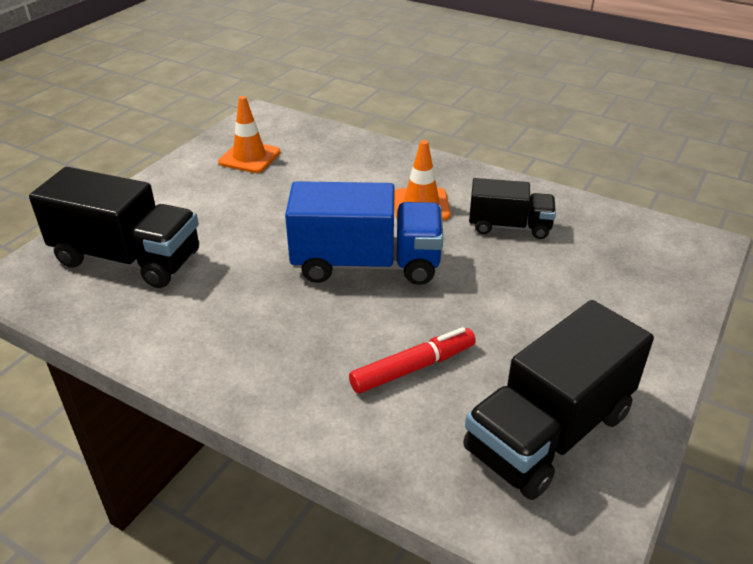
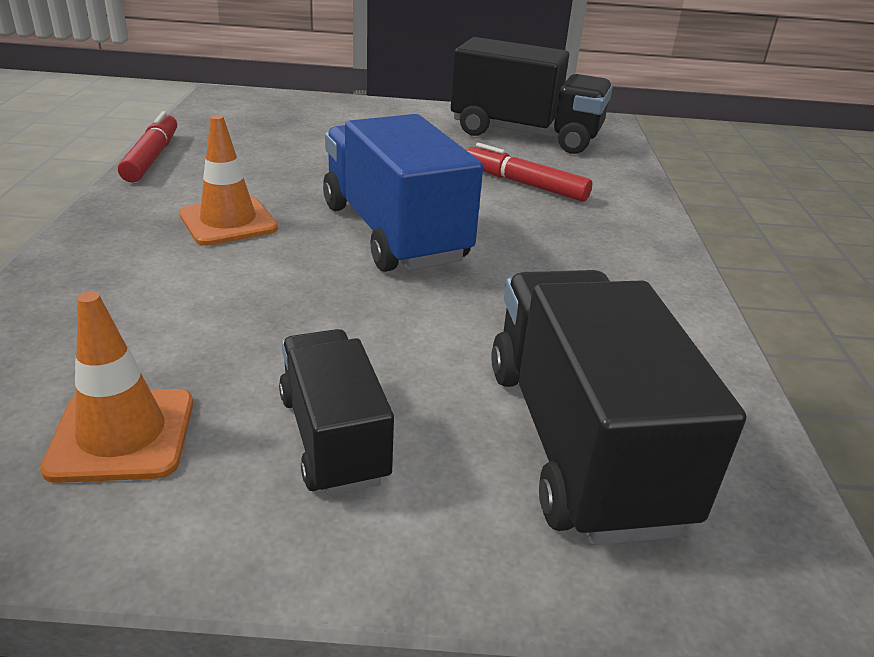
camera: 120 degrees left, 5 degrees down
black truck [469,178,556,239] -> black truck moved to [279,329,394,496]
none -> red marker [118,111,177,183]

